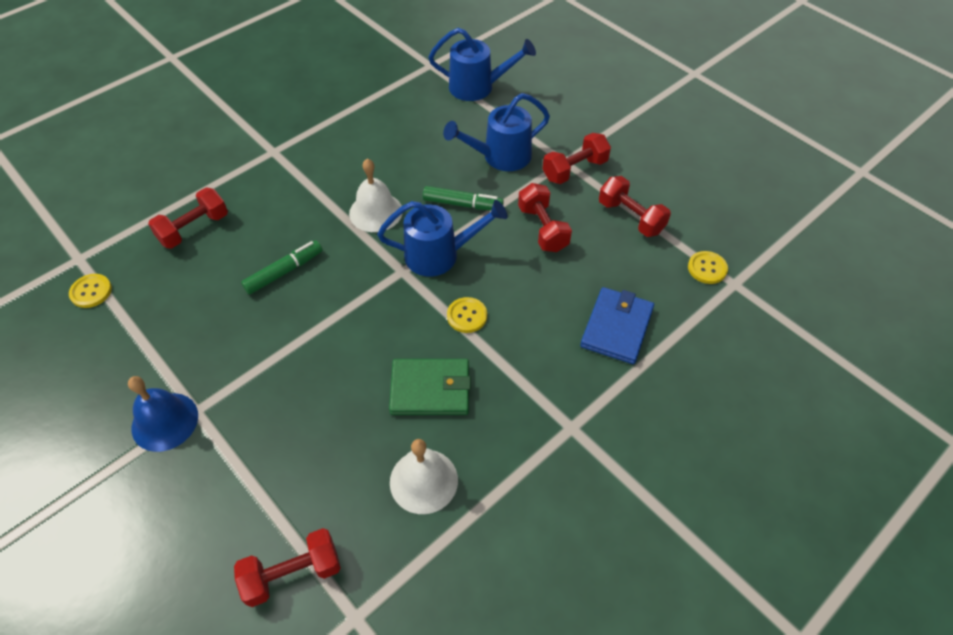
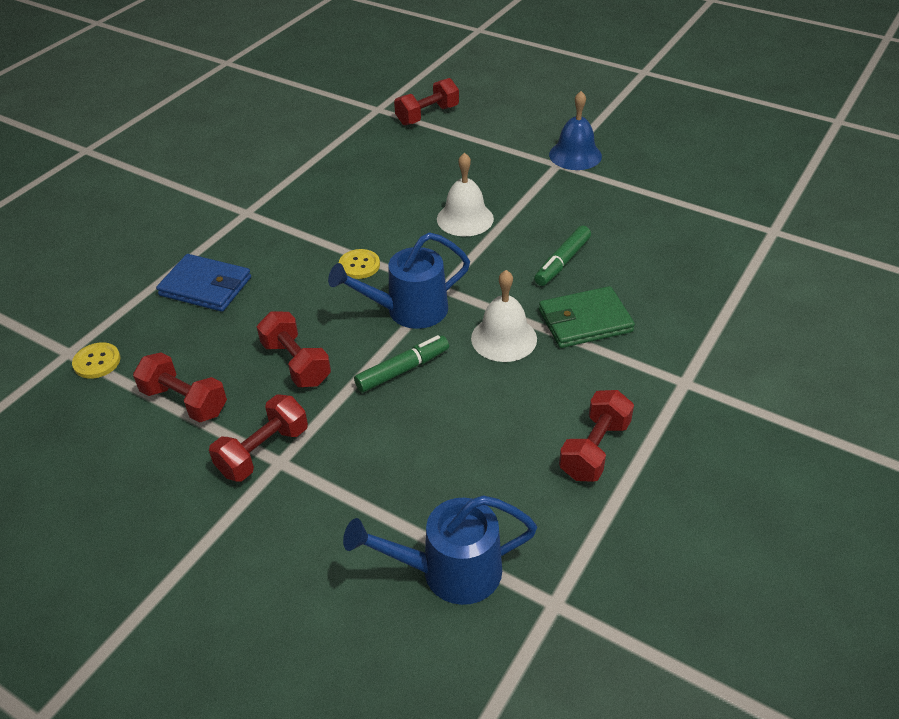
camera: 165 degrees right, 10 degrees down
yellow button [69,274,112,308] -> none
red dumbbell [148,187,228,249] -> red dumbbell moved to [559,390,634,482]
green wallet [389,359,471,415] -> green wallet moved to [539,286,635,348]
white bell [390,439,458,514] -> white bell moved to [437,152,494,236]
green marker [423,186,504,211] -> green marker turned 150 degrees clockwise [354,335,449,393]
blue watering can [443,93,550,171] -> none
blue wallet [580,287,654,364] -> blue wallet turned 75 degrees counterclockwise [156,254,251,312]

